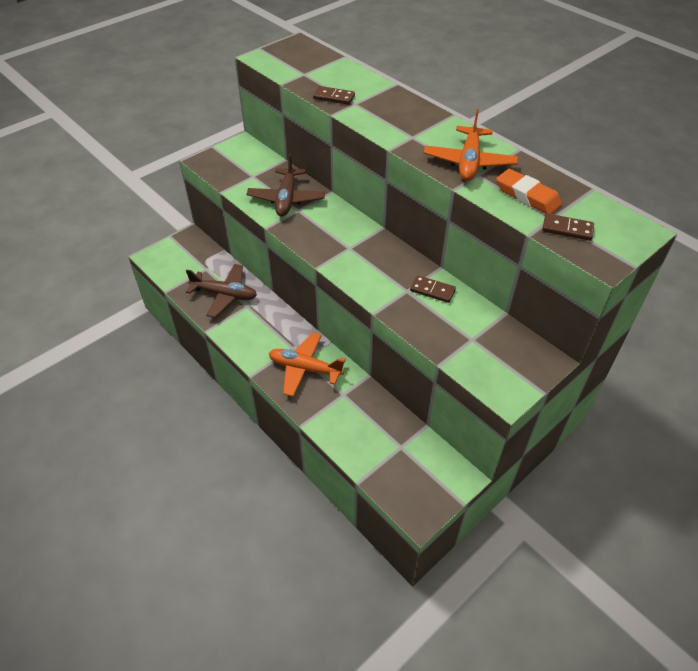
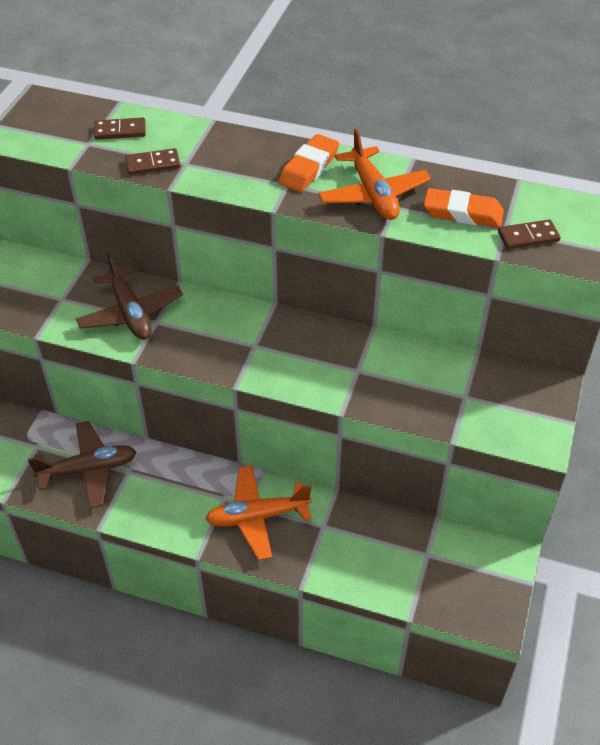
camera: 30 degrees left, 0 degrees up
brown domino [410,275,456,303] -> brown domino moved to [94,117,146,140]
none -> orange eraser [279,134,339,192]

